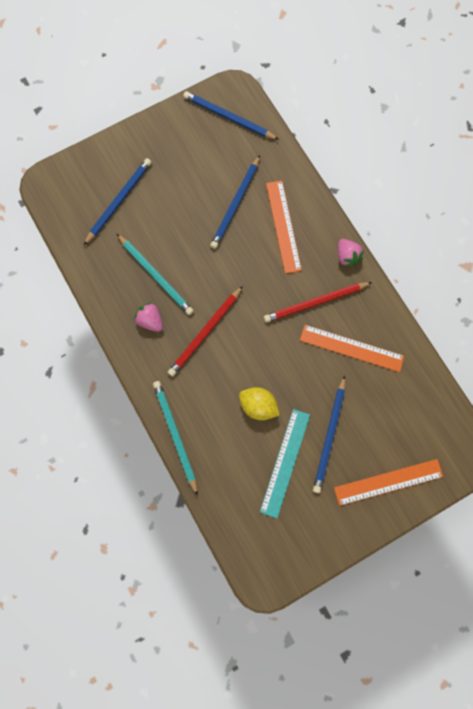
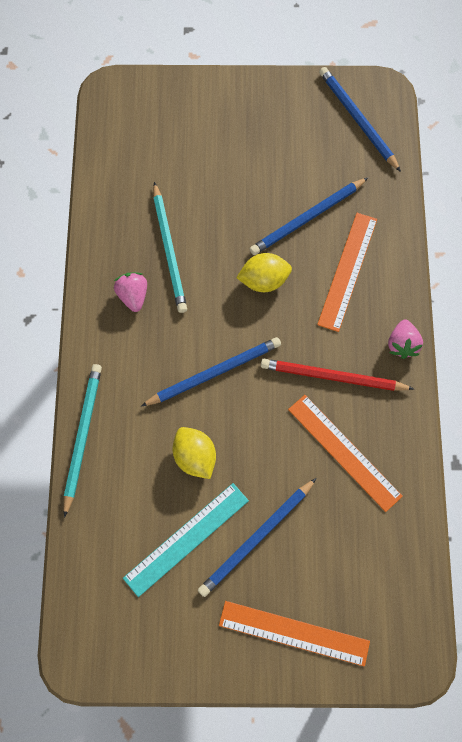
camera: 30 degrees right, 5 degrees down
blue pencil [84,158,151,245] -> blue pencil moved to [141,337,281,406]
red pencil [168,286,243,377] -> none
none -> yellow lemon [236,253,292,292]

